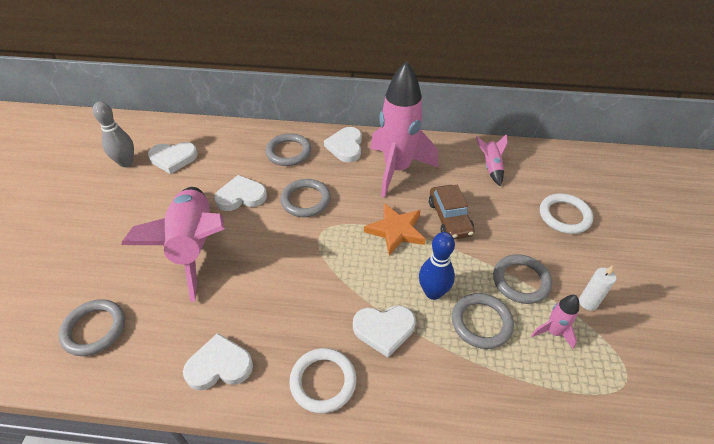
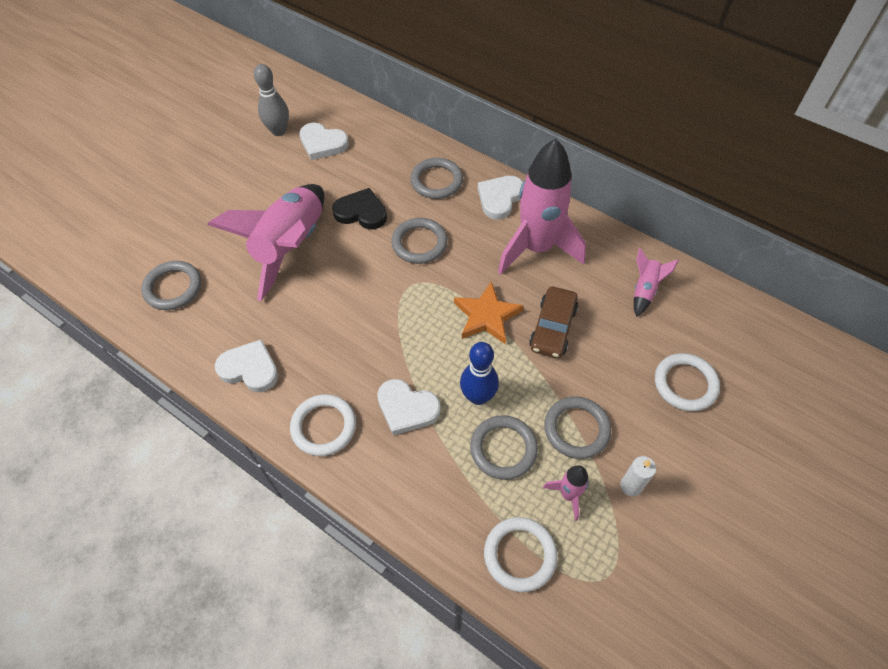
camera: 30 degrees right, 10 degrees up
white heart [214,175,267,211] -> black heart [332,188,387,229]
none -> white ring [484,517,558,592]

